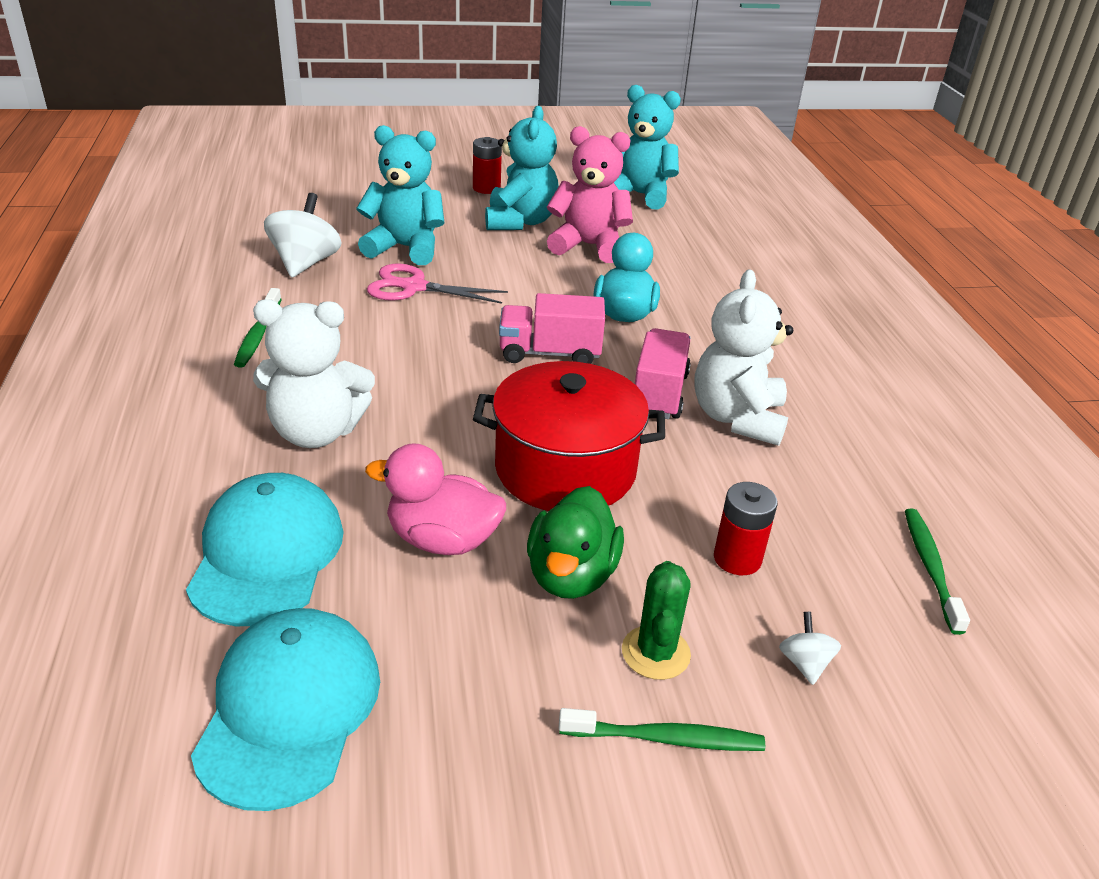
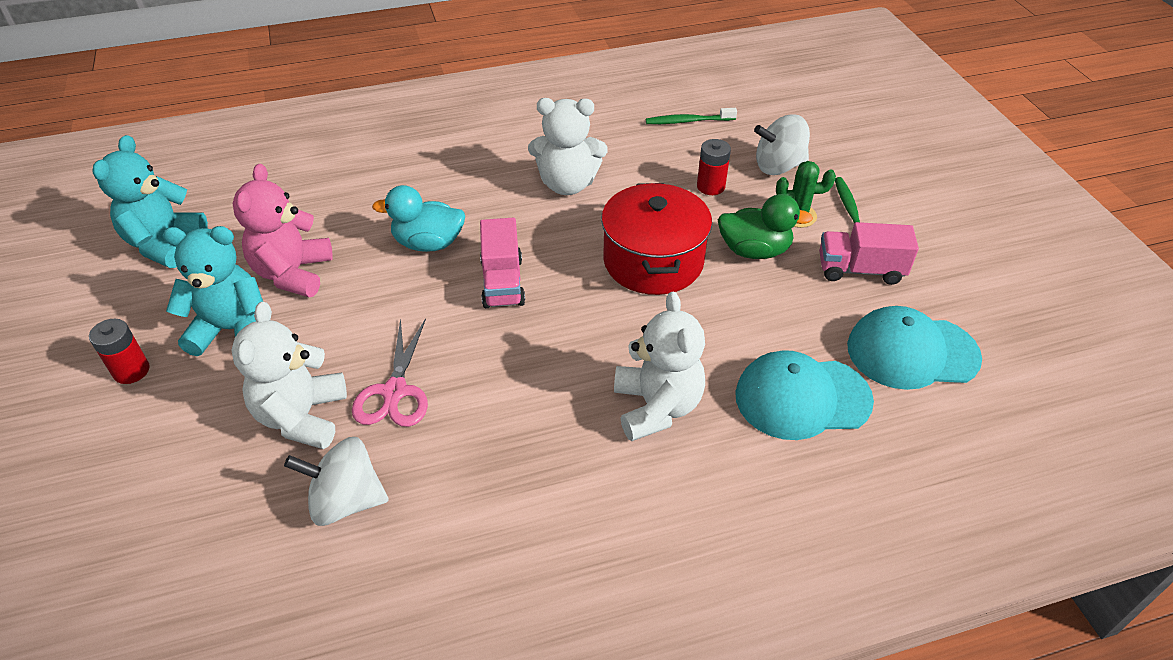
camera: 95 degrees left, 10 degrees up
green toothbrush [234,288,282,368] -> none
turquoise teddy bear [356,125,445,265] -> white teddy bear [231,302,347,449]
pink duck [365,443,506,555] -> none
pink truck [635,328,691,419] -> pink truck moved to [819,222,919,285]
white spinning top [779,612,841,685] -> white spinning top [754,114,810,175], size x2.09

